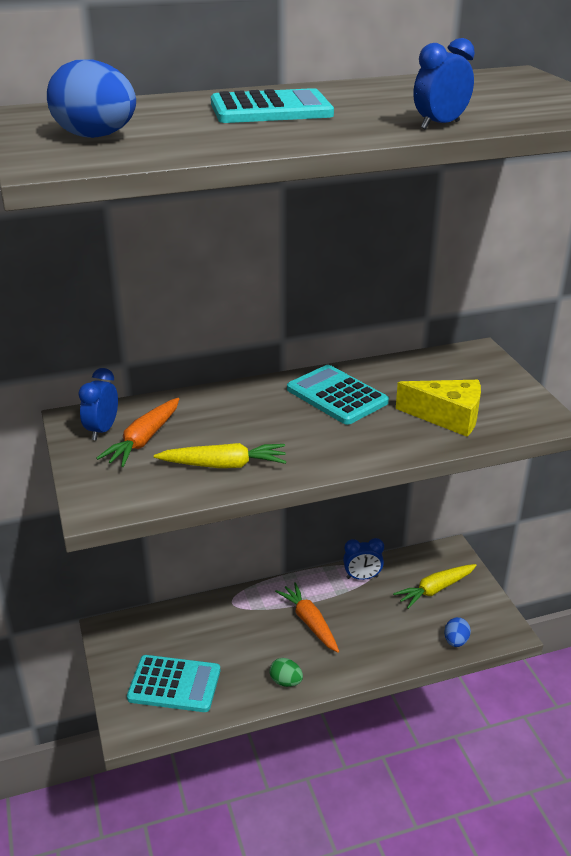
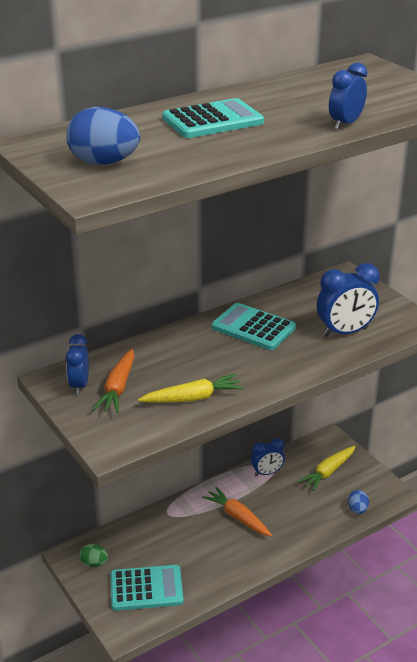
camera: 15 degrees left, 0 degrees up
green egg [269,658,303,687] -> green egg moved to [79,544,108,567]
yellow cheese [396,380,481,437] -> blue clock [317,263,379,337]

